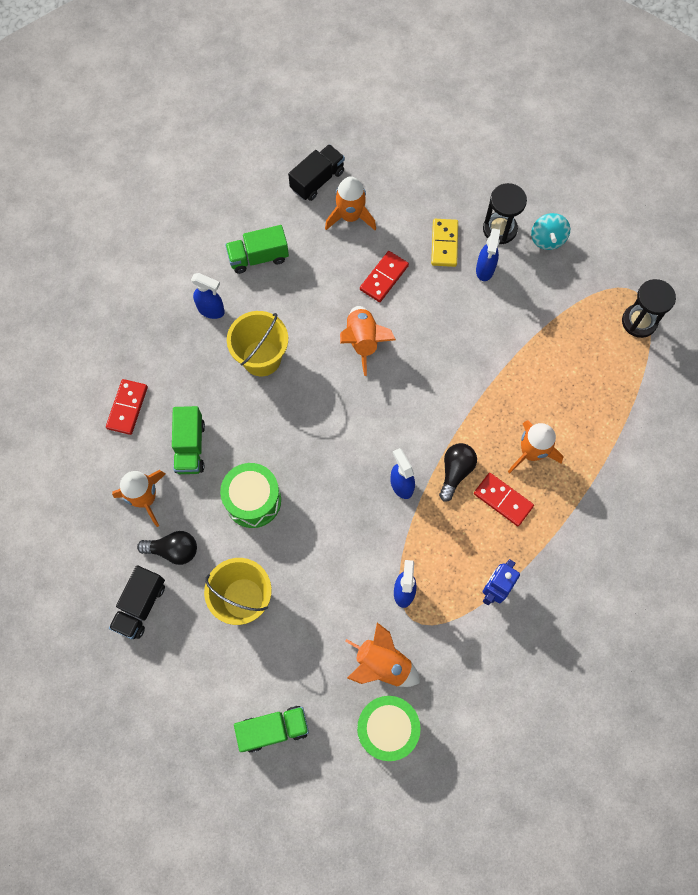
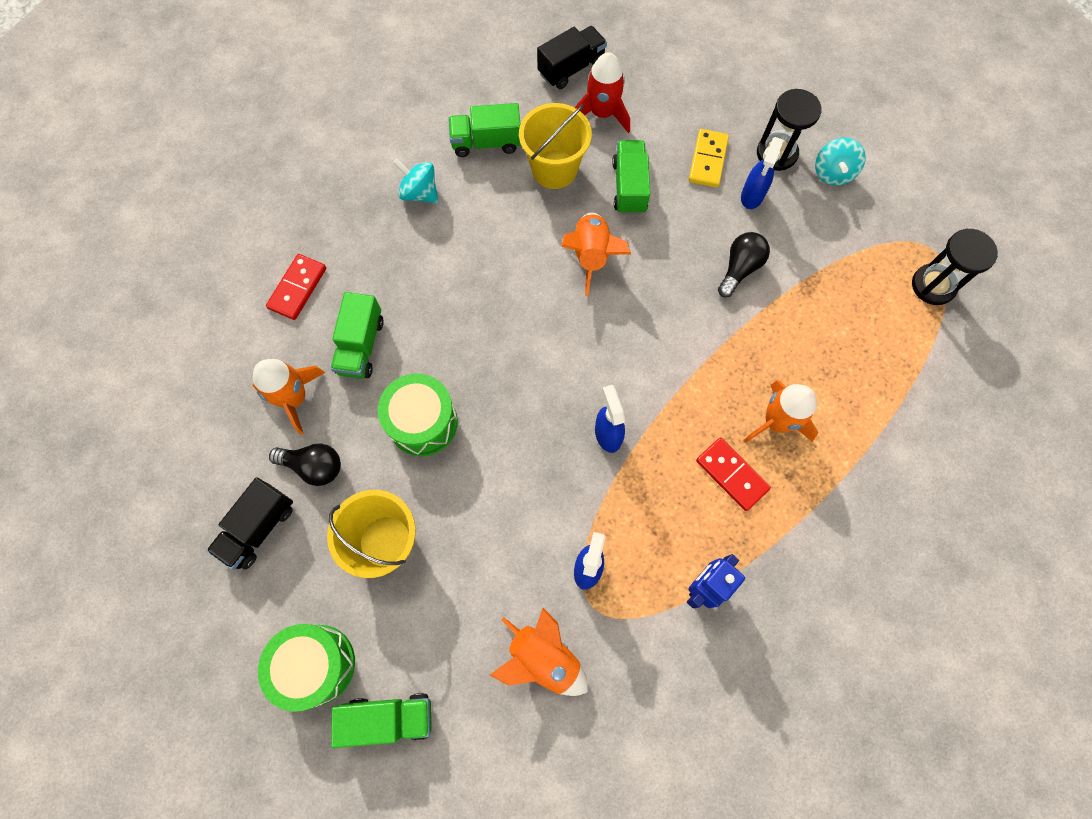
camera: 10 degrees right, 0 degrees up
blue spray bottle [191,273,225,319] -> turquoise spinning top [393,159,438,203]
yellow bucket [227,311,288,376] -> yellow bucket moved to [519,103,592,189]
orange rocket [325,176,376,230] -> red rocket [574,52,630,133]
green drum [357,696,421,761] -> green drum moved to [258,624,355,712]
red domino [360,251,409,302] -> green truck [612,140,650,214]
black light bulb [439,443,477,502] -> black light bulb moved to [718,232,770,298]

